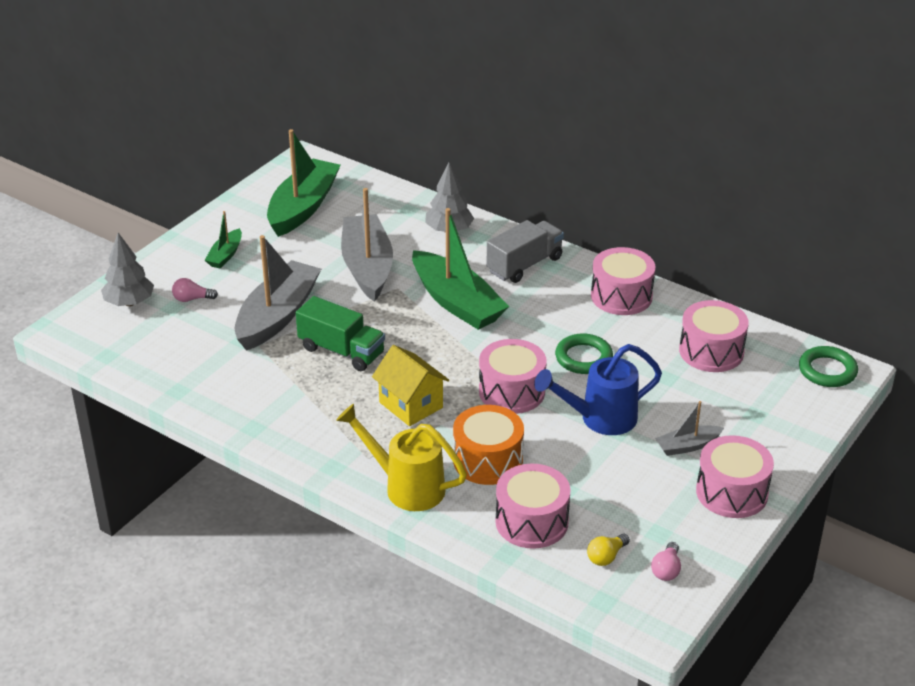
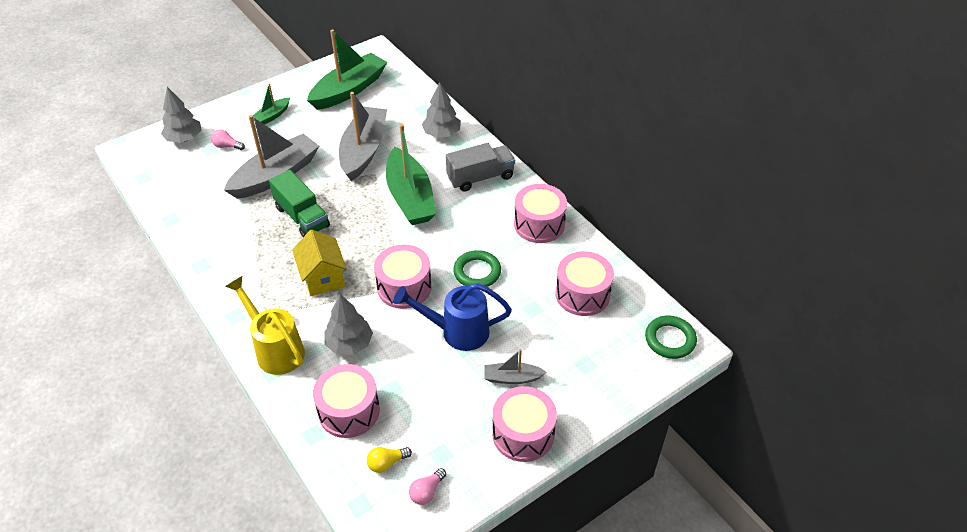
camera: 20 degrees right, 10 degrees up
orange drum [453,405,524,485] -> grey tree [324,294,373,355]

